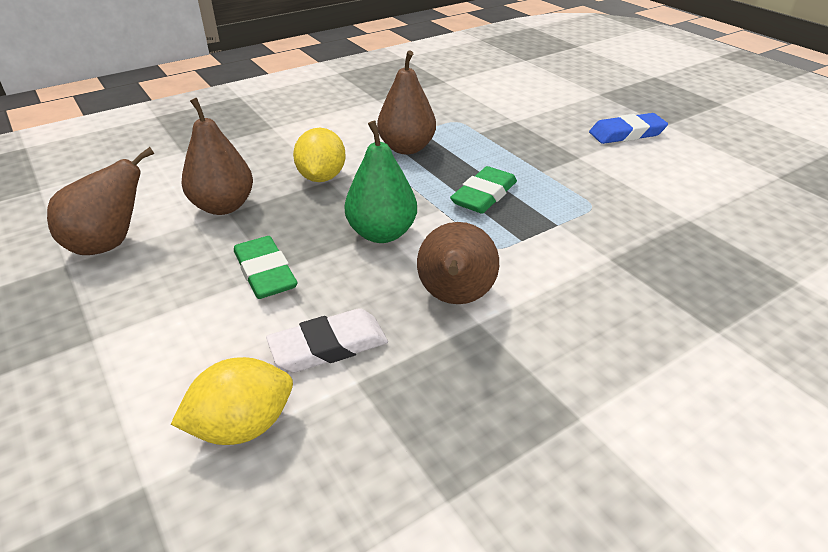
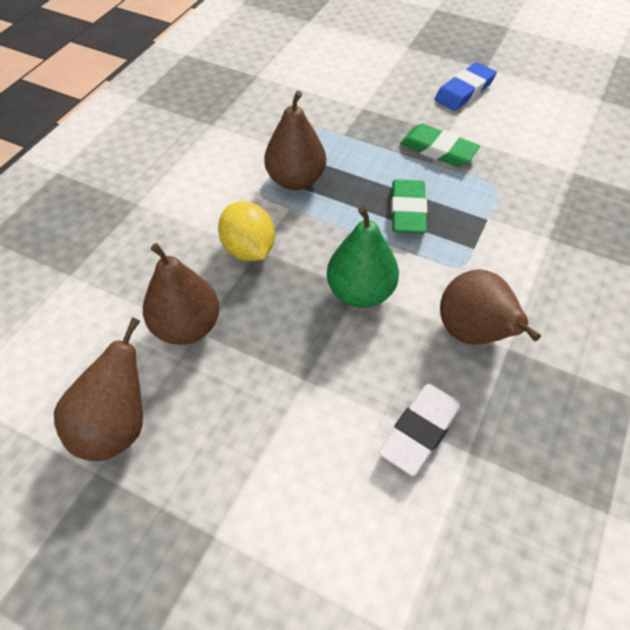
camera: 30 degrees left, 15 degrees up
yellow lemon [171,357,293,445] -> none
green eraser [234,236,297,299] -> green eraser moved to [400,123,480,167]

